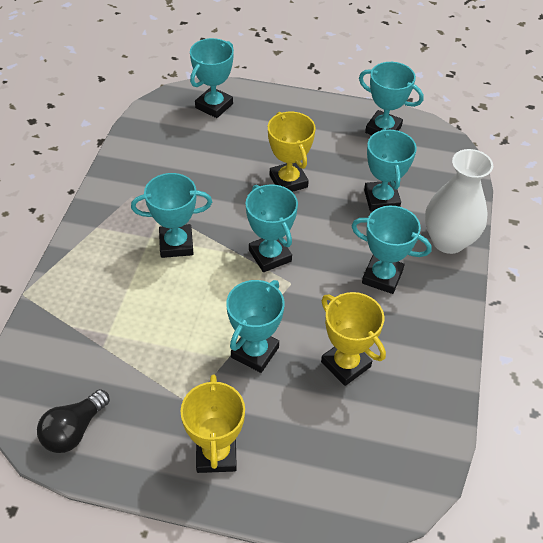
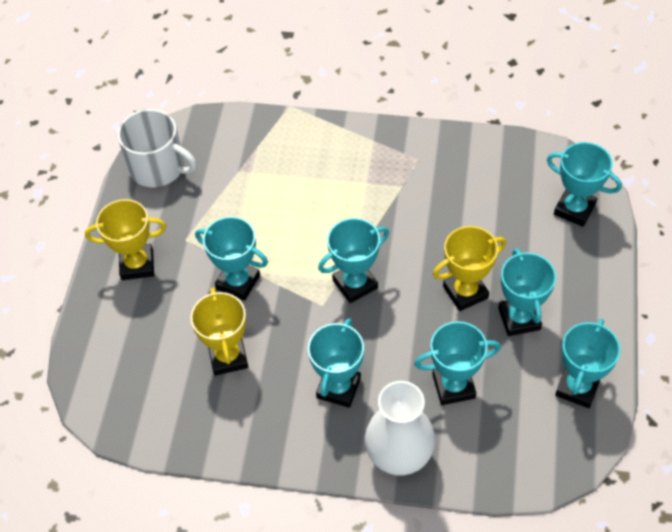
camera: 90 degrees right, 5 degrees up
black light bulb [37,389,110,453] -> white mug [117,109,197,187]
turquoise trophy [131,173,212,258] -> turquoise trophy moved to [498,248,556,336]
yellow trophy [321,292,386,386] -> yellow trophy turned 60 degrees counterclockwise [191,288,248,376]

